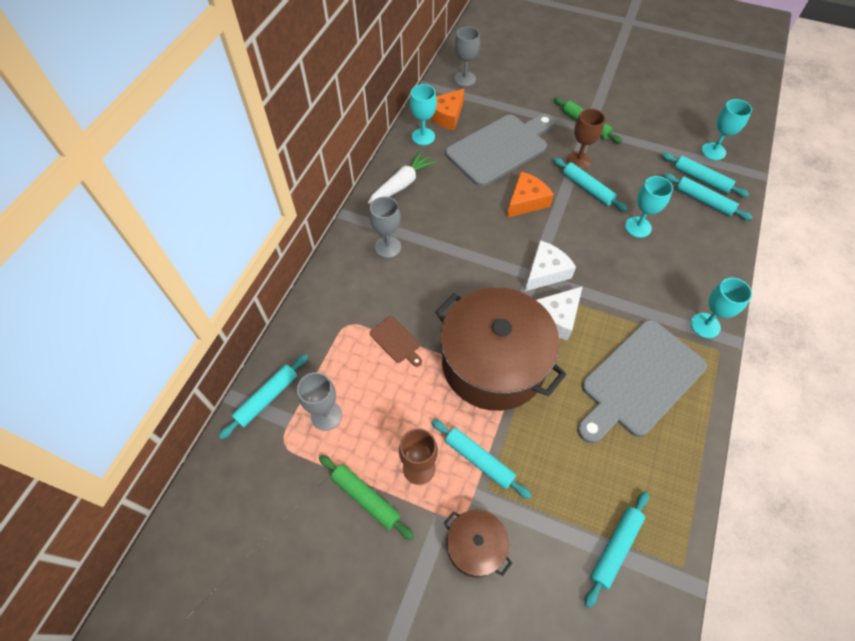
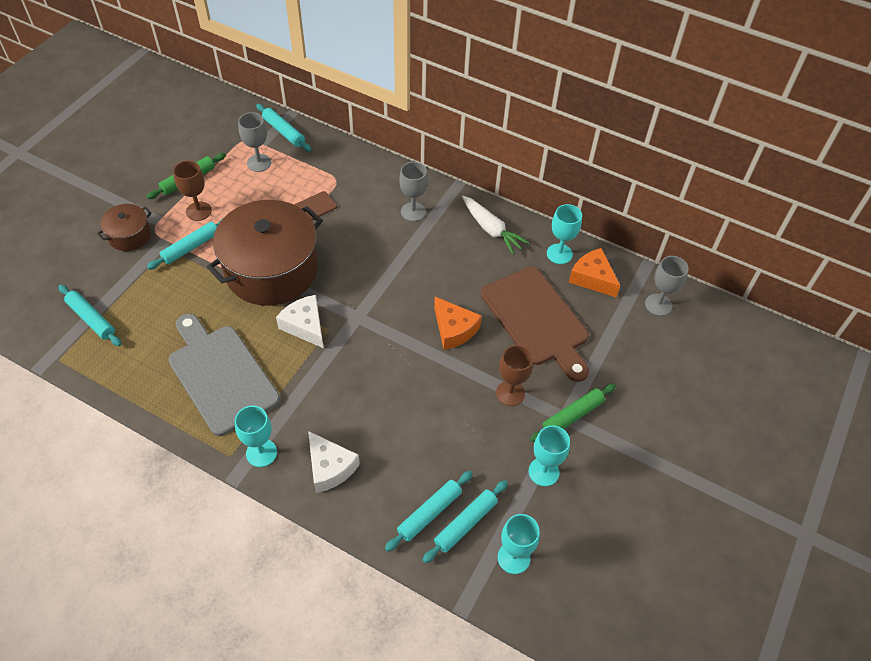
camera: 95 degrees right, 5 degrees down
grey cutting board [445,114,555,187] -> brown cutting board [481,267,589,382]
white cheese [525,240,576,291] -> white cheese moved to [308,431,360,493]
turquoise rolling pin [553,158,627,212] -> none
turquoise goblet [625,176,673,238] -> turquoise goblet moved to [529,425,570,486]

